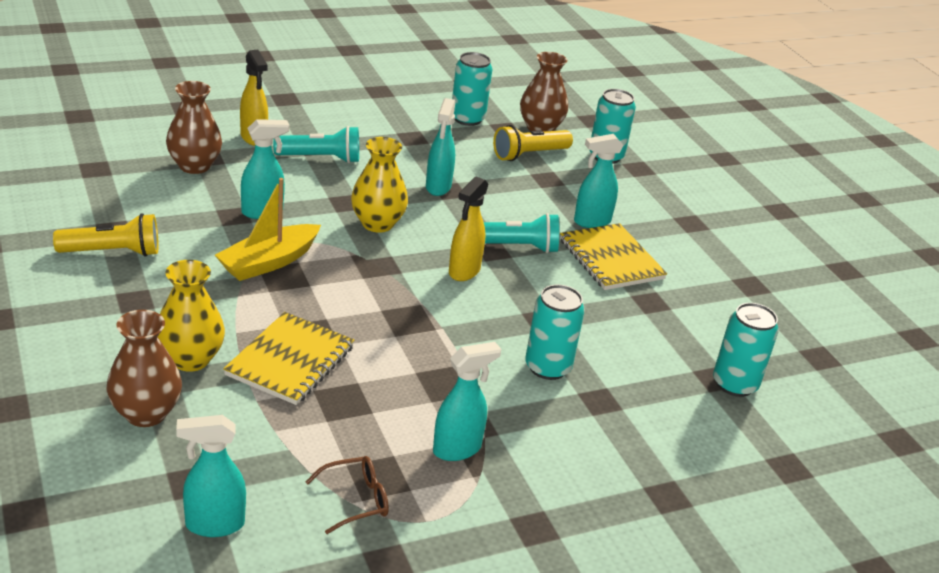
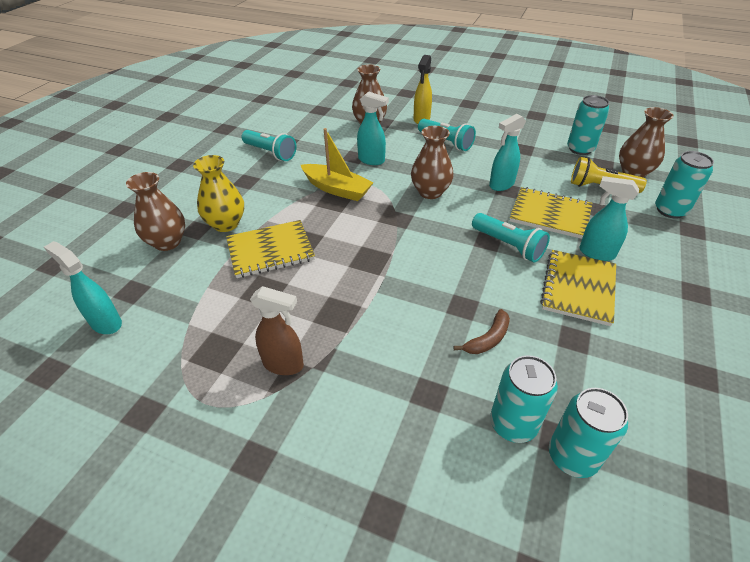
camera: 50 degrees right, 10 degrees up
yellow flashlight [53,213,159,257] -> turquoise flashlight [241,130,297,161]
yellow boat [215,178,321,281] -> yellow boat turned 150 degrees counterclockwise [301,128,374,201]
brown glasses [306,456,389,534] -> none
yellow vase [351,137,408,232] -> brown vase [411,126,454,199]
turquoise spray bottle [433,342,501,461] -> brown spray bottle [250,286,304,375]
yellow spray bottle [449,177,488,281] -> none
turquoise can [525,284,585,380] -> turquoise can moved to [490,355,558,443]
none -> brown banana [453,309,510,354]
none -> yellow notebook [509,187,592,239]

